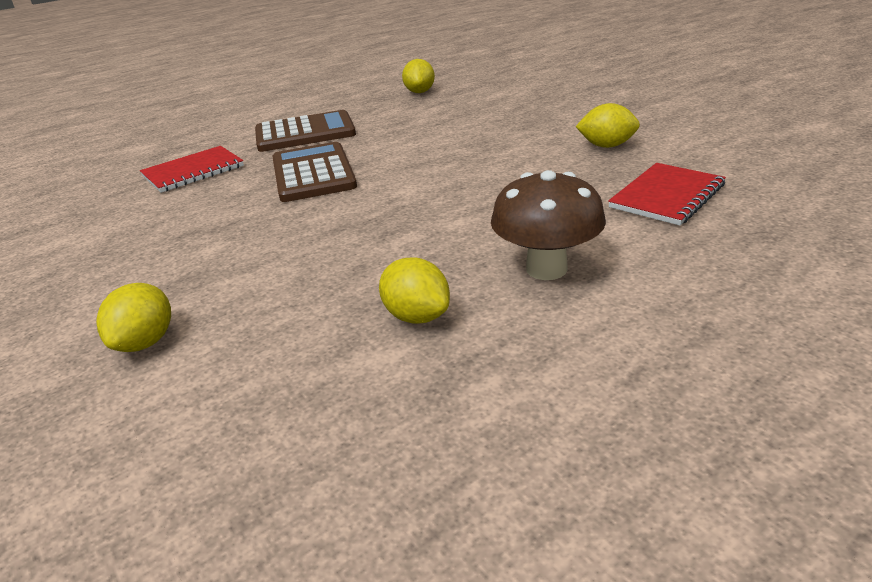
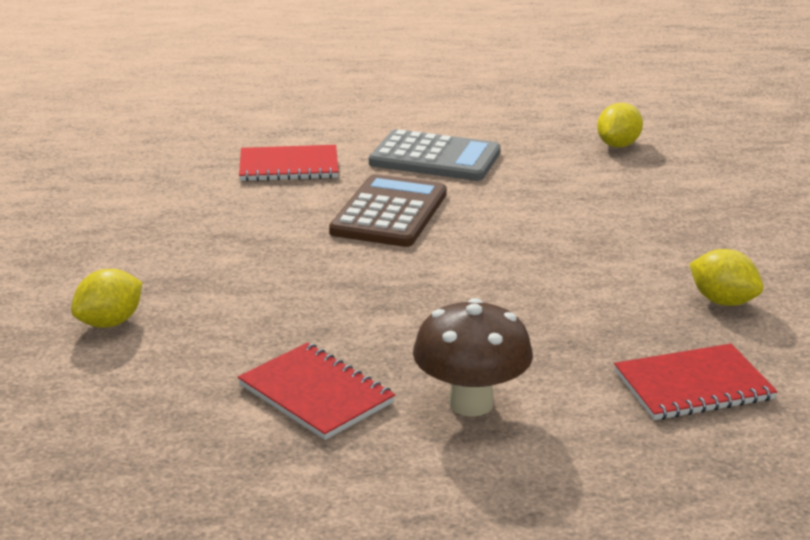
camera: 30 degrees right, 5 degrees down
brown calculator [255,110,356,152] -> grey calculator [369,129,501,181]
yellow lemon [379,258,450,324] -> red notebook [238,343,395,440]

